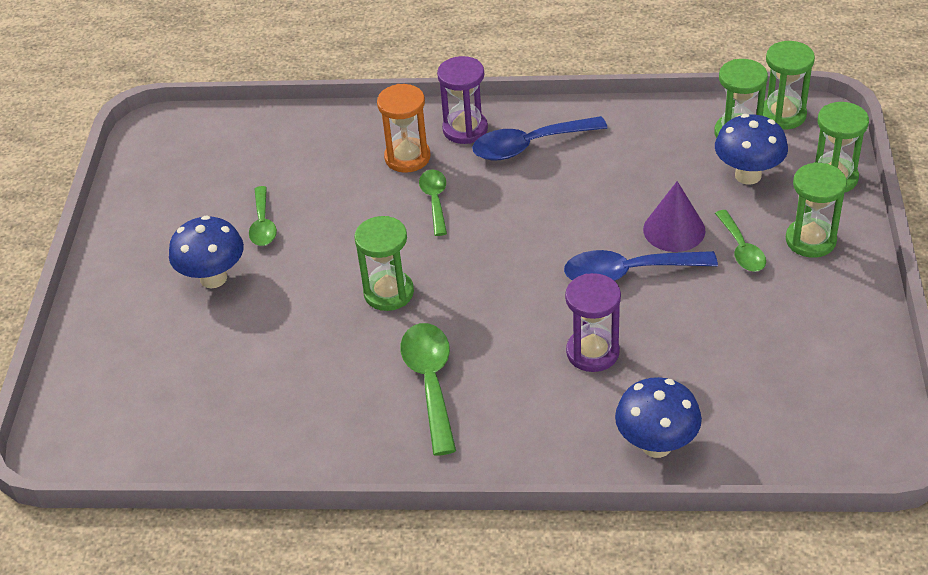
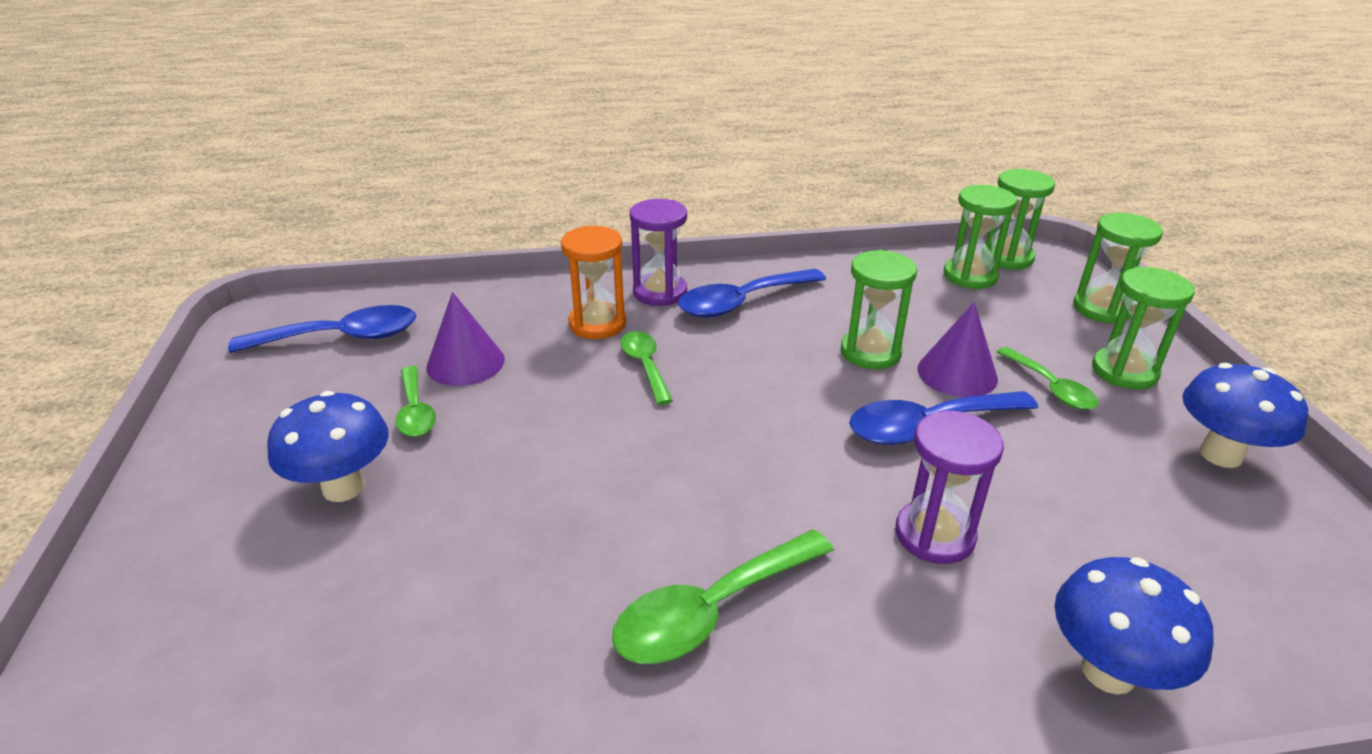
camera: 15 degrees left, 10 degrees down
green hourglass [354,216,414,311] -> green hourglass moved to [841,250,917,369]
green spoon [400,323,456,456] -> green spoon turned 105 degrees counterclockwise [612,530,834,664]
blue mushroom [715,114,788,185] -> blue mushroom moved to [1182,363,1308,468]
none -> blue spoon [228,305,417,353]
none -> purple cone [426,292,505,386]

